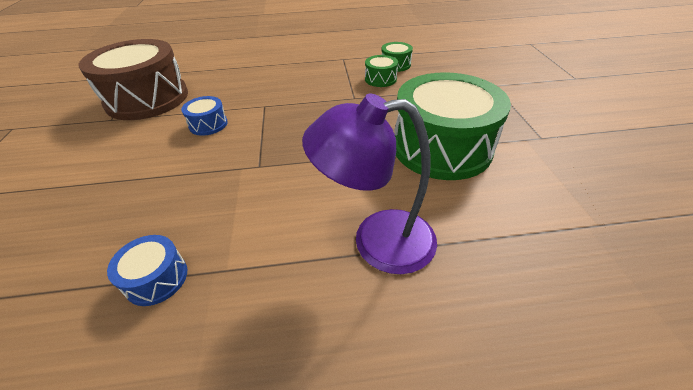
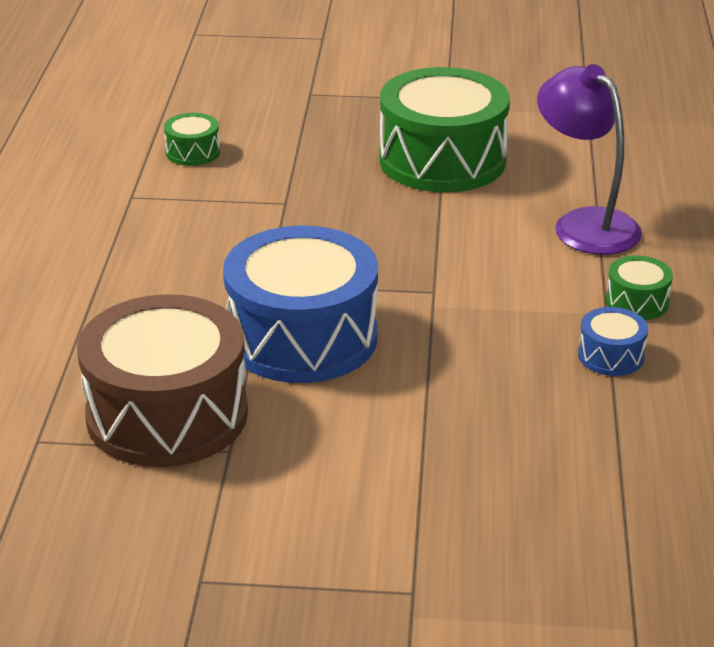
camera: 80 degrees left, 10 degrees down
blue drum [181,96,228,136] -> blue drum [223,226,378,383], size x2.33
purple lamp [302,93,437,274] -> purple lamp turned 135 degrees clockwise [537,64,642,255]
green drum [365,55,398,87] -> green drum moved to [606,255,673,320]

